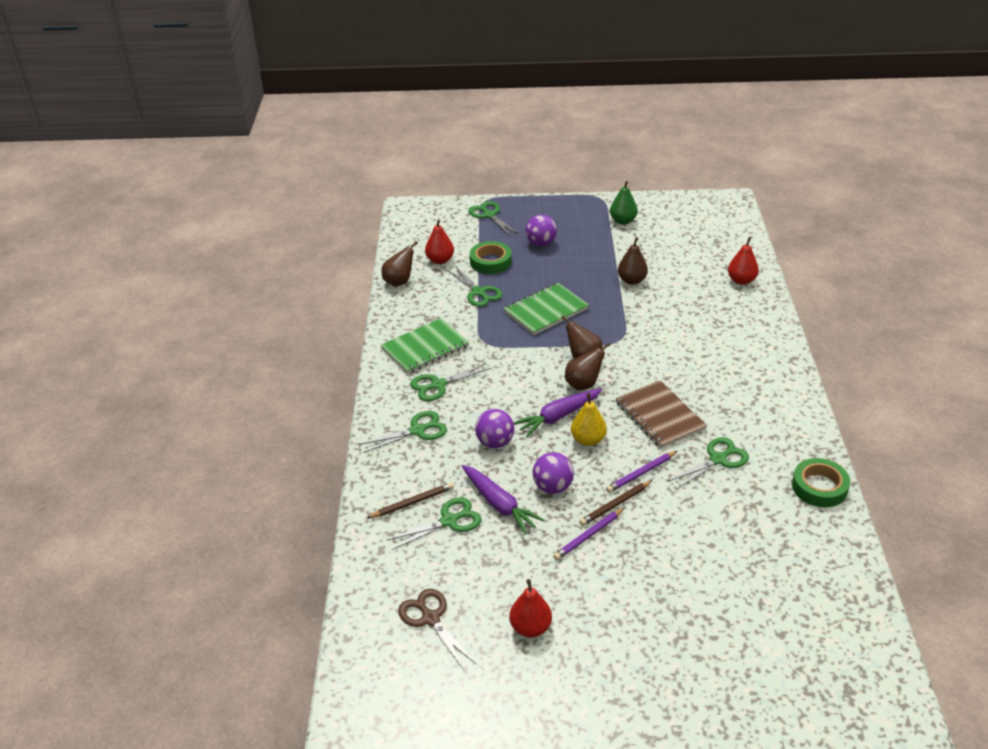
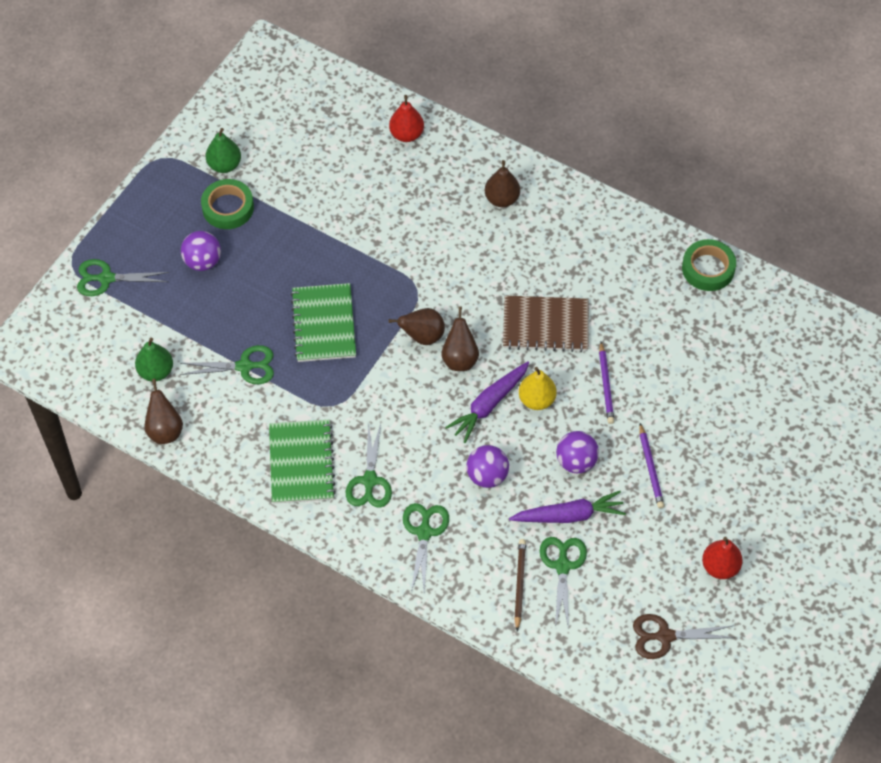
camera: 60 degrees left, 20 degrees up
red pear [425,219,454,264] -> green pear [135,338,173,381]
green tape [470,241,512,274] -> green tape moved to [201,179,254,229]
purple carrot [513,388,602,437] -> purple carrot turned 45 degrees clockwise [445,362,529,443]
brown pencil [579,480,653,526] -> none
brown pear [618,237,648,285] -> brown pear moved to [485,160,520,207]
green scissors [668,437,749,490] -> none

